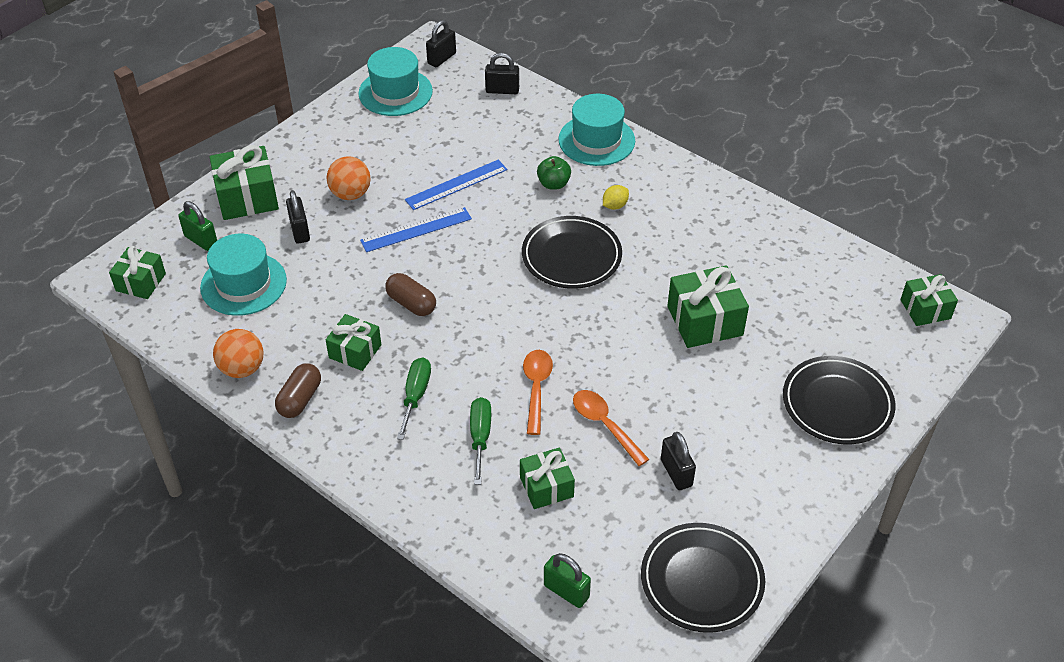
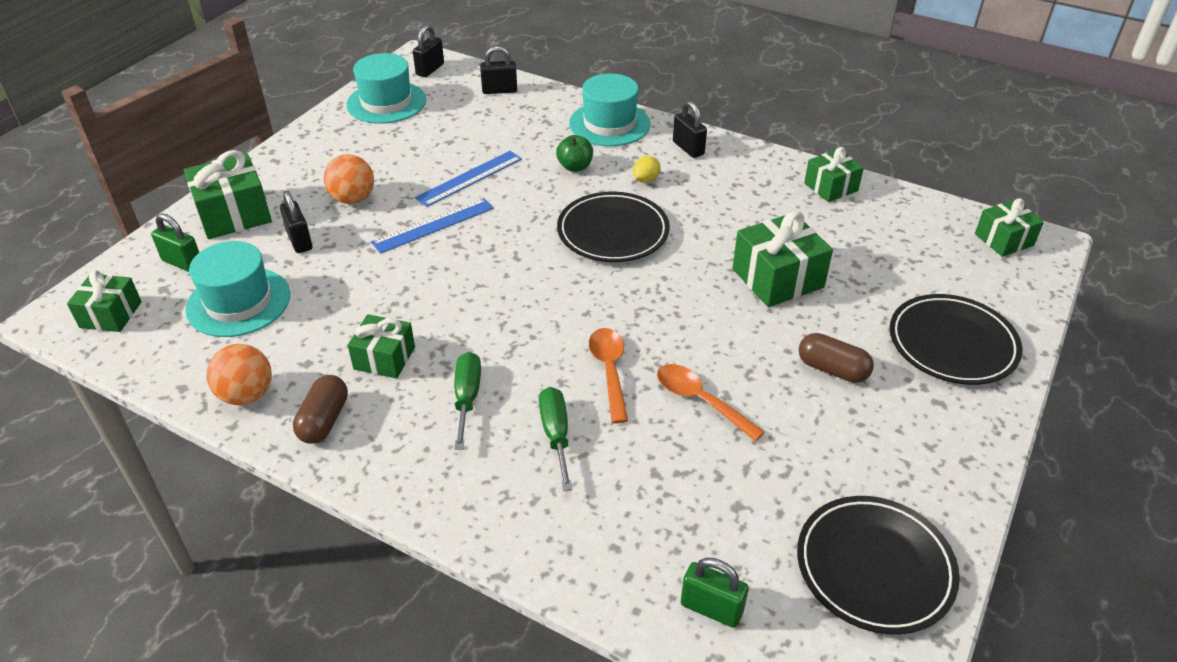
camera: 10 degrees left, 5 degrees down
brown capsule [385,273,436,316] -> brown capsule moved to [799,333,874,383]
green gift [520,448,575,509] -> green gift moved to [804,147,864,202]
black padlock [661,432,696,490] -> black padlock moved to [673,101,707,158]

